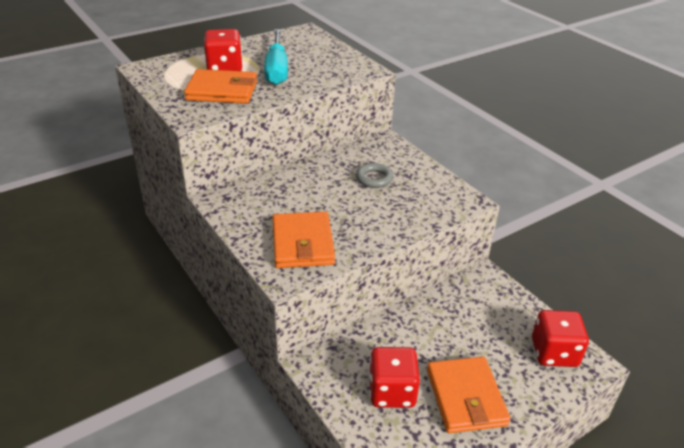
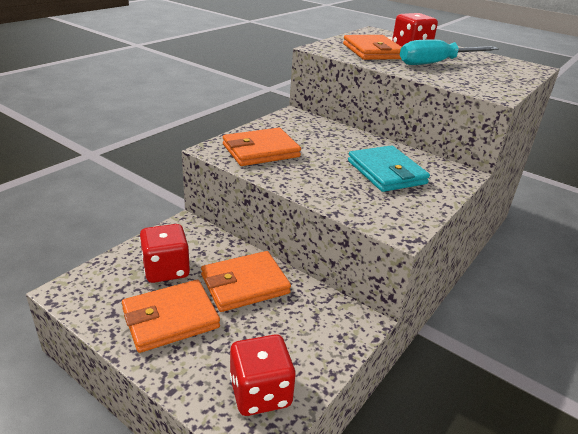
camera: 70 degrees right, 5 degrees down
grey ring [356,163,393,188] -> turquoise wallet [348,145,430,192]
none -> orange wallet [201,251,291,312]

